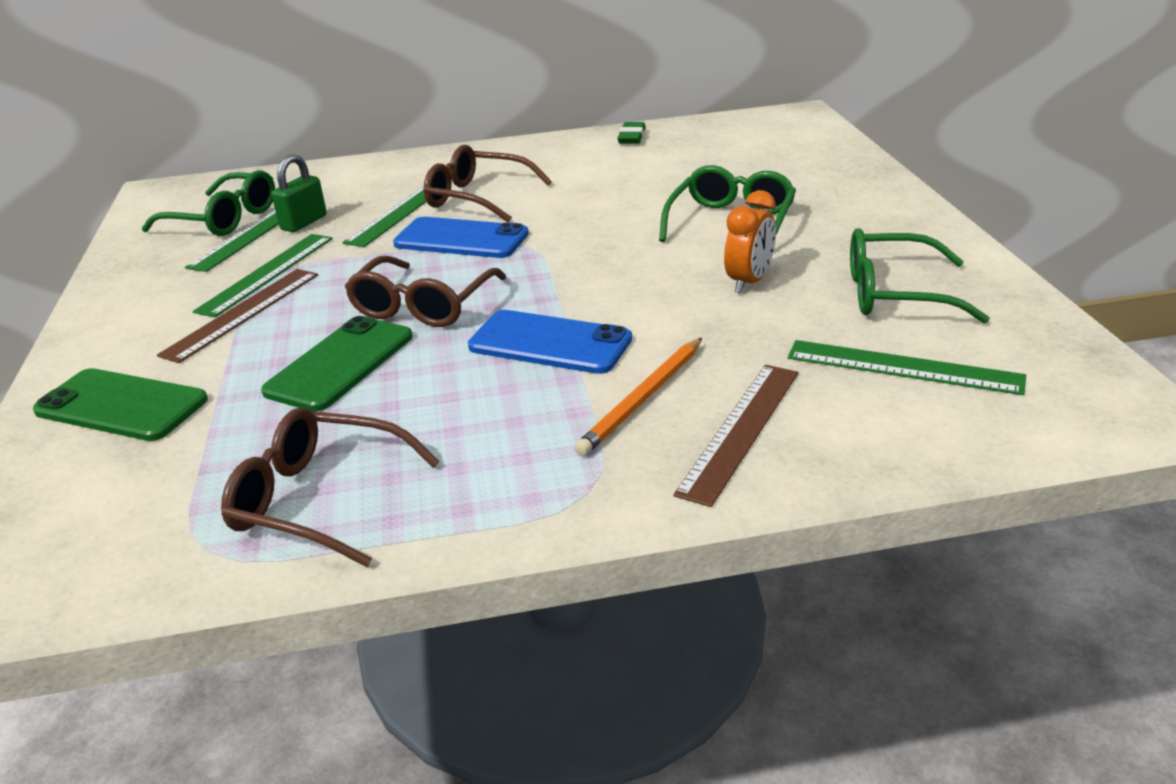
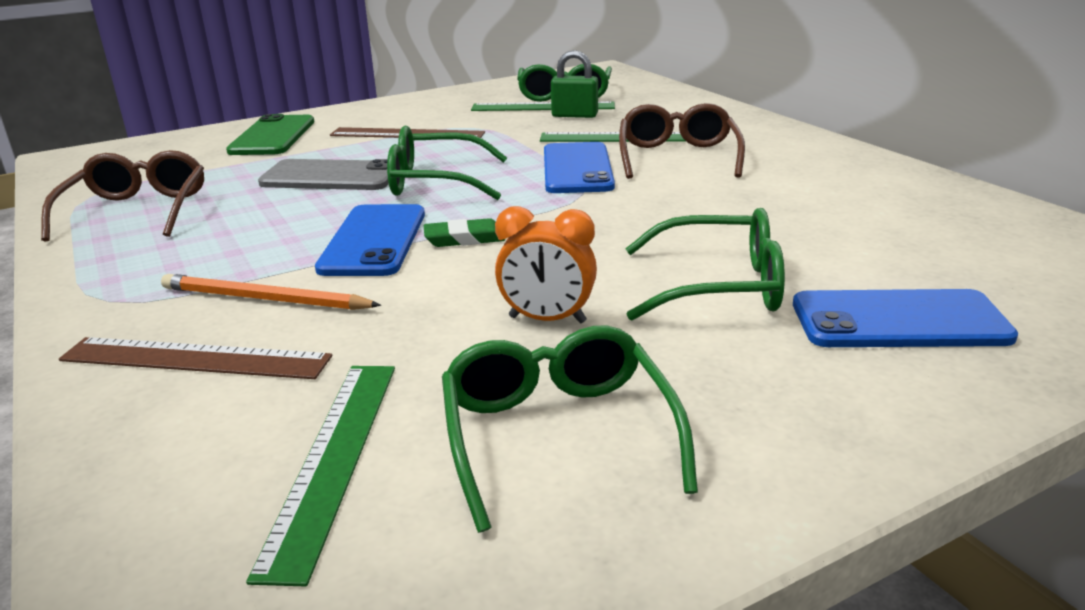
camera: 70 degrees right, 5 degrees down
green ruler [193,234,333,318] -> none
green phone [261,316,413,411] -> grey phone [258,159,389,190]
brown glasses [345,256,506,327] -> green glasses [387,126,507,200]
green eraser [617,122,646,144] -> green eraser moved to [424,218,505,247]
none -> blue phone [793,289,1018,347]

